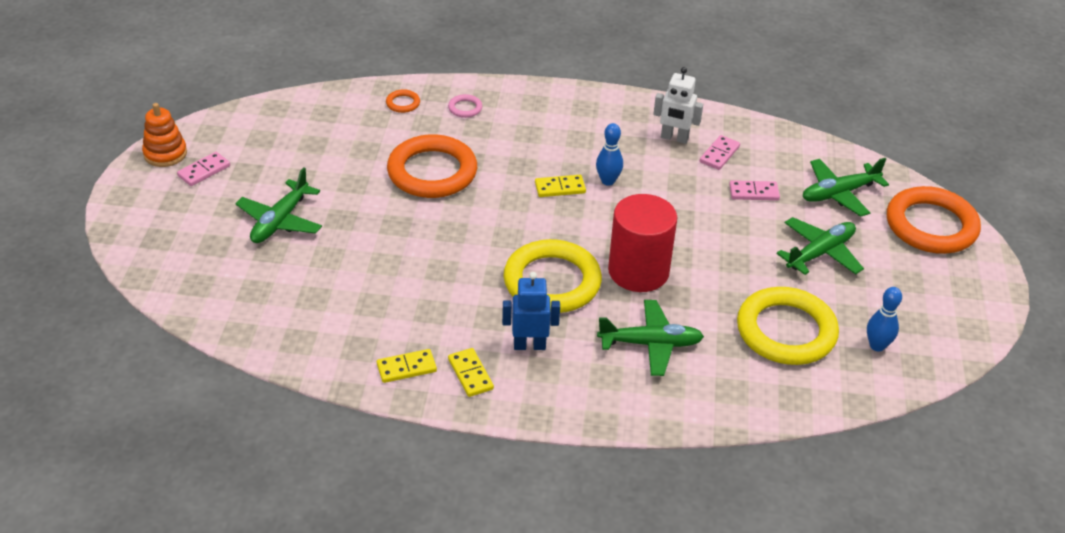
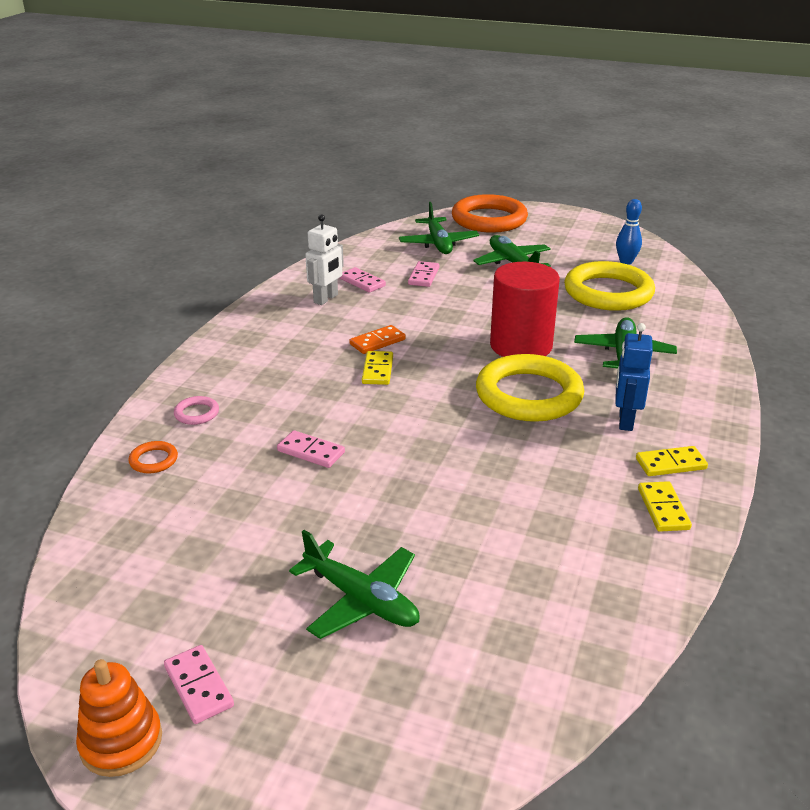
camera: 75 degrees left, 10 degrees down
orange ring [387,134,477,198] -> pink domino [277,430,345,468]
blue bowling pin [596,123,623,186] -> orange domino [349,325,406,354]

